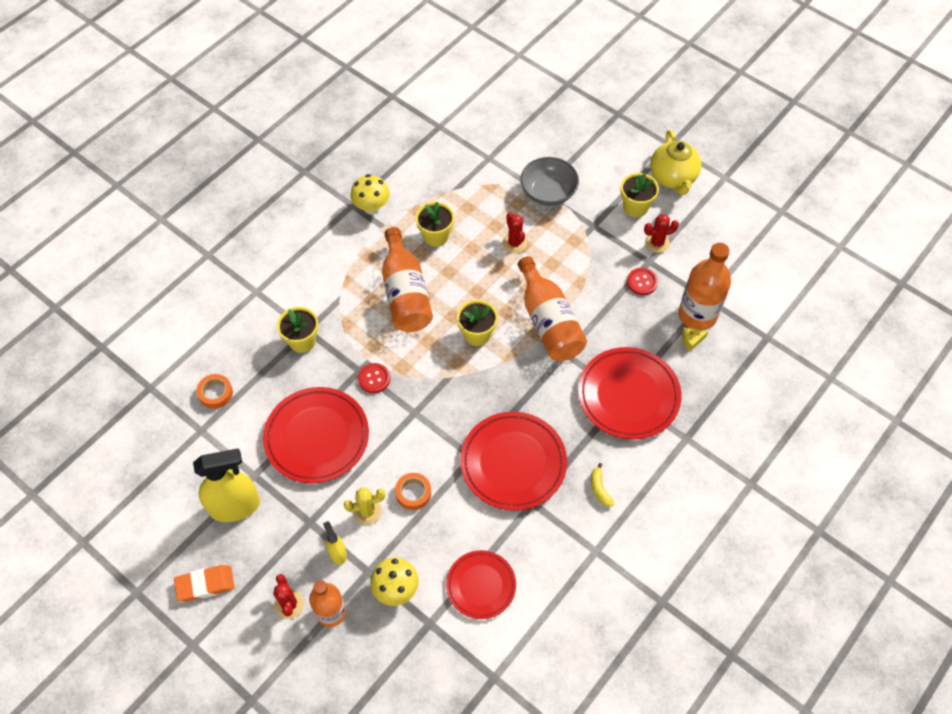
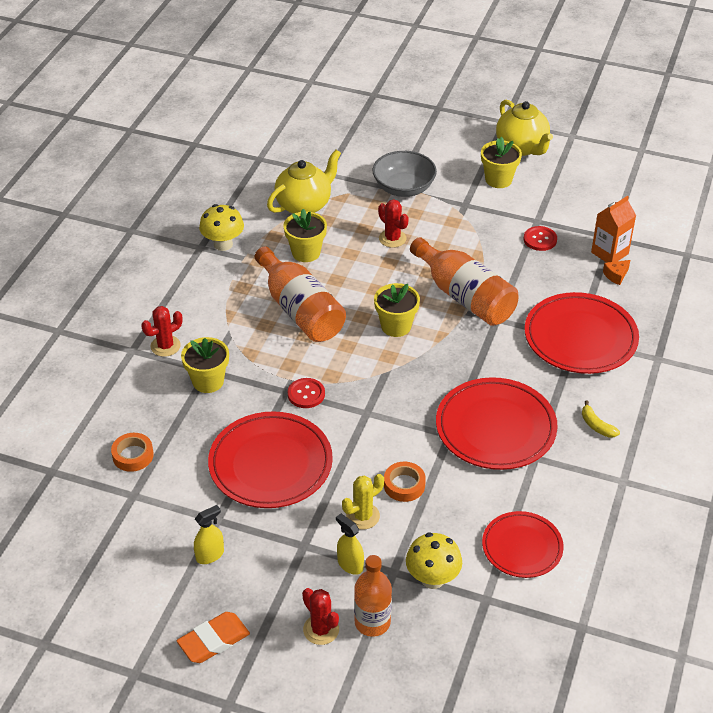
camera: 20 degrees left, 15 degrees down
yellow spray bottle [193,448,260,522] -> yellow spray bottle [194,505,224,564], size x0.49
red cactus [644,214,679,253] -> red cactus moved to [141,306,182,357]
orange bottle [679,243,731,330] -> orange carton [591,196,636,263]
yellow cheese [682,327,709,351] -> orange cheese [603,260,630,285]
none -> yellow teapot [267,150,341,213]

